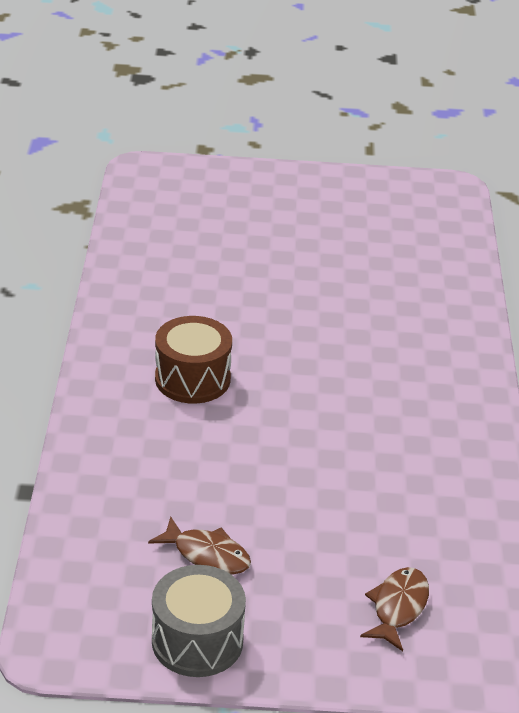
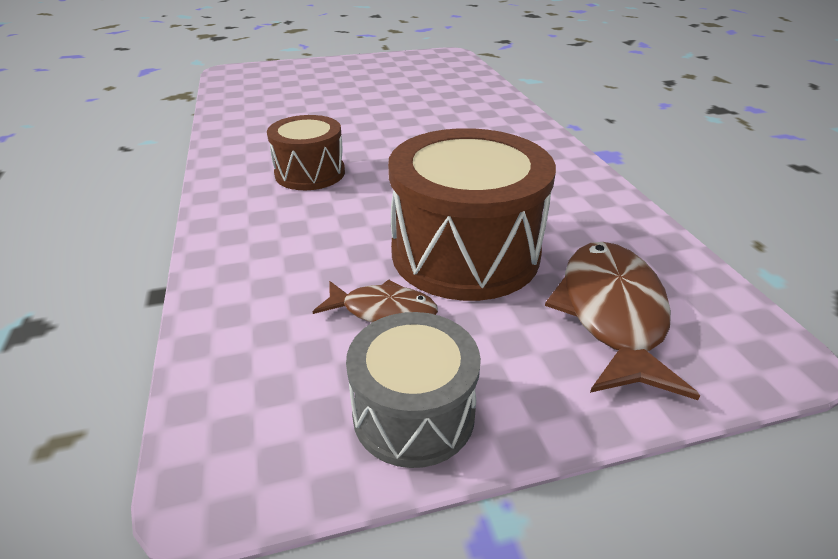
camera: 15 degrees left, 0 degrees up
brown fish [360,567,429,651] -> brown fish [545,242,700,400], size x1.76
none -> brown drum [388,128,556,301]

